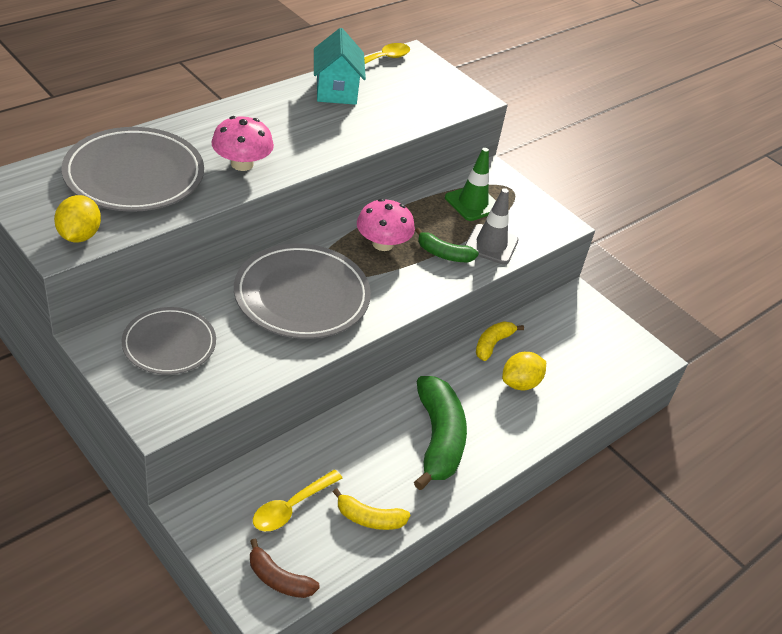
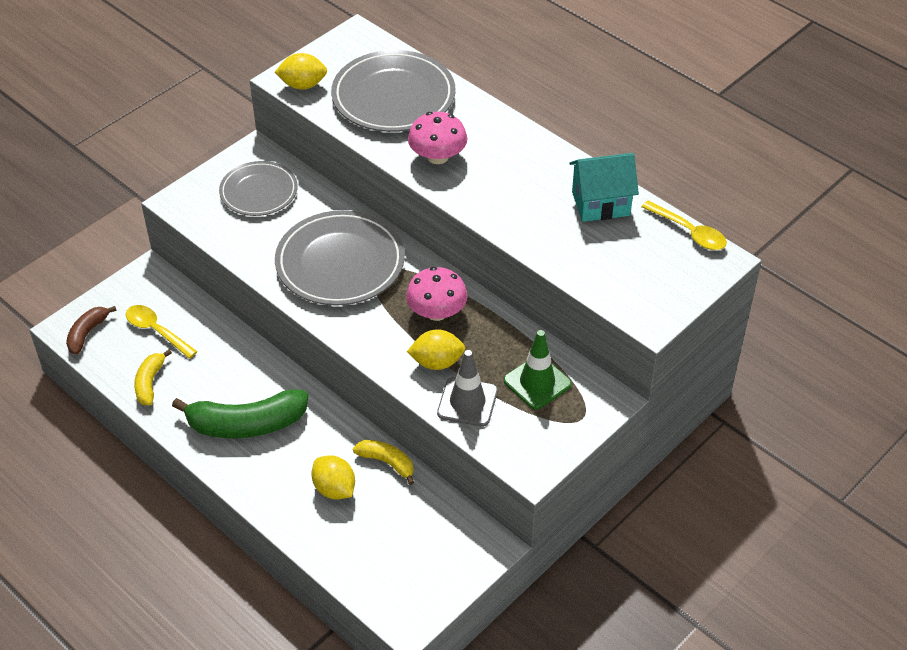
camera: 90 degrees right, 5 degrees up
green banana [415,228,479,262] -> yellow lemon [407,329,465,370]

